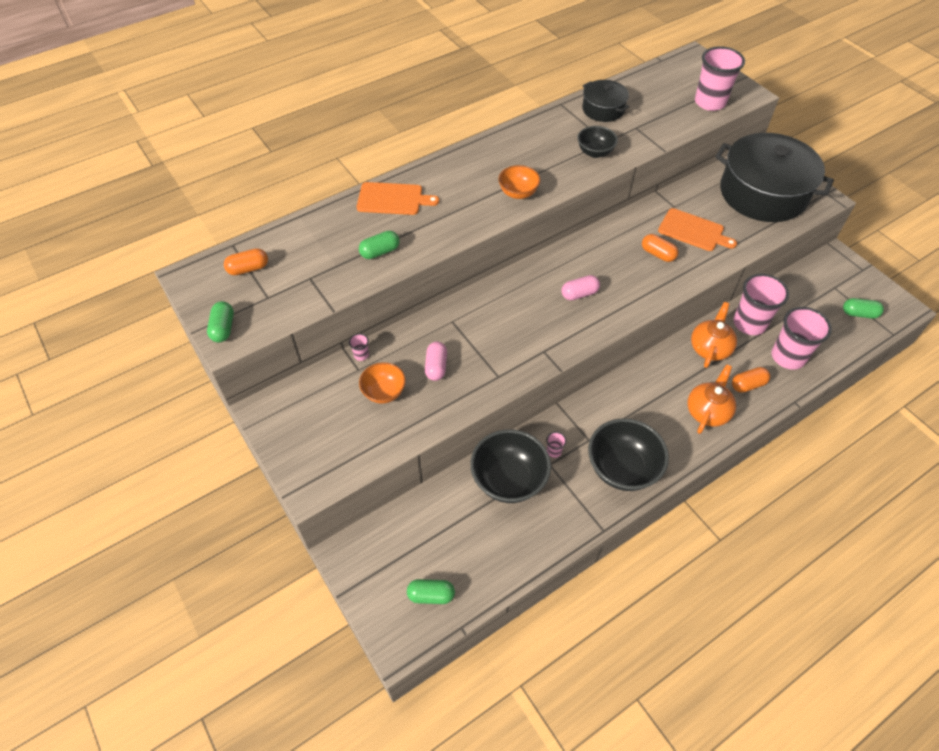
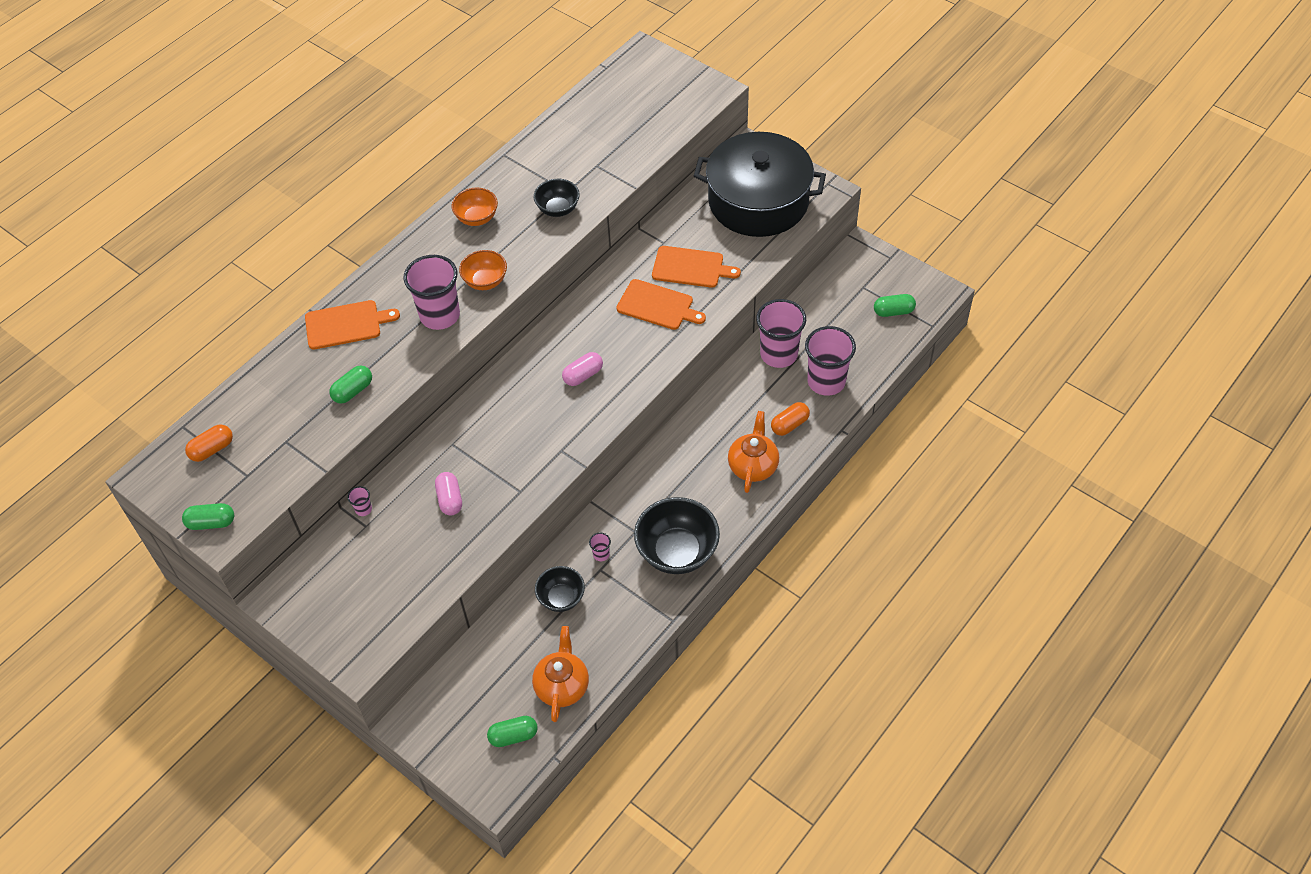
camera: 15 degrees left, 0 degrees up
green capsule [207,301,234,342] -> green capsule turned 75 degrees counterclockwise [182,503,234,530]
orange bowl [359,362,406,404] -> orange bowl moved to [452,188,498,226]
black bowl [470,429,551,503] -> black bowl [535,566,585,612], size x0.58
black pot [582,80,629,122] -> none
orange capsule [642,234,679,262] -> orange cutting board [616,279,706,330]
orange teapot [691,302,737,368] -> orange teapot moved to [532,626,589,722]
pink cup [695,46,745,111] -> pink cup moved to [404,255,460,330]

